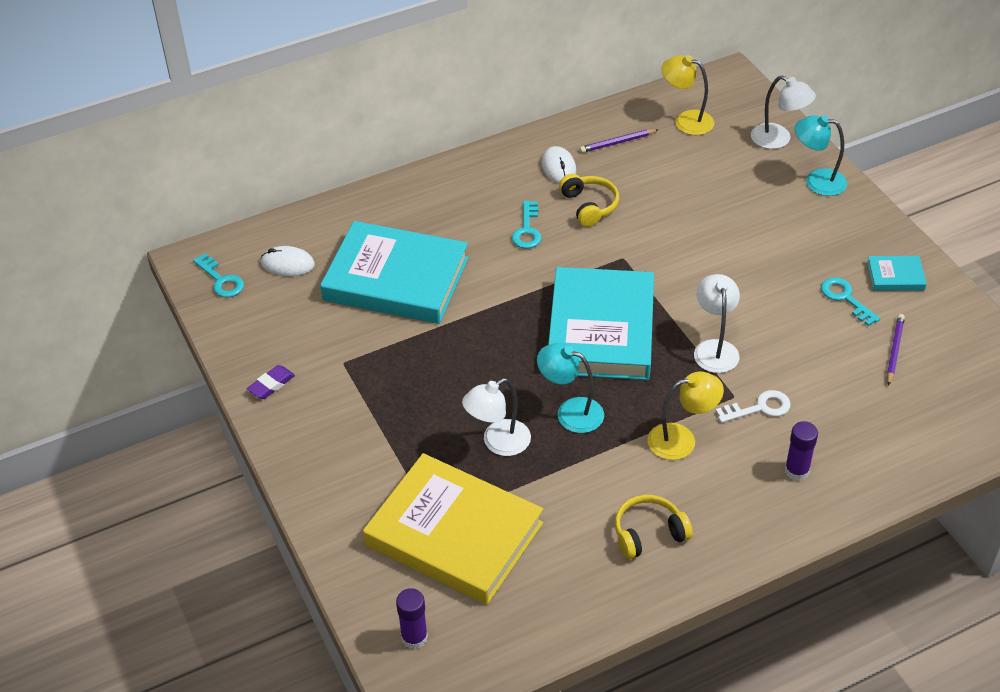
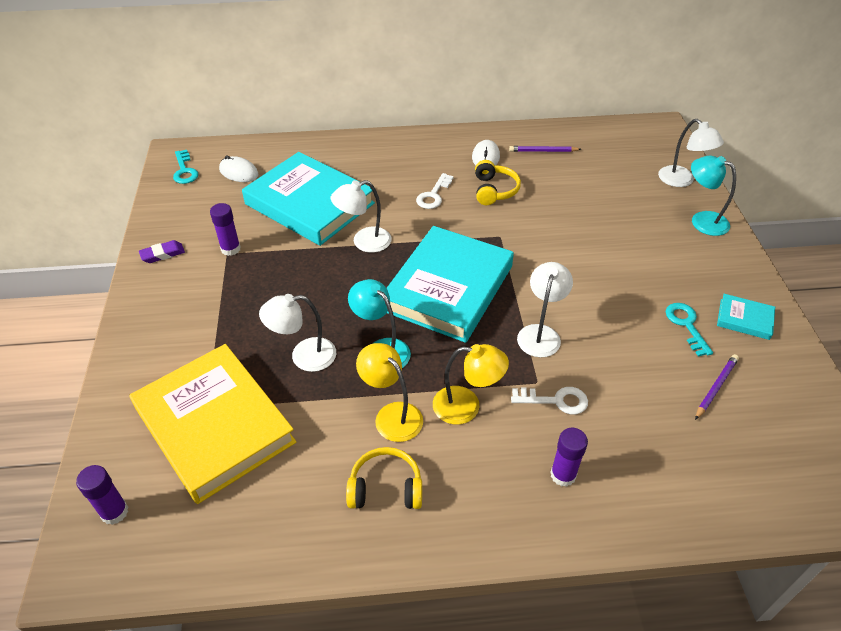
camera: 20 degrees right, 0 degrees up
turquoise key [512,201,541,249] -> white key [416,173,454,209]
yellow lamp [662,55,714,135] -> yellow lamp moved to [356,343,423,442]
none -> purple glue stick [210,203,241,256]
none -> white lamp [331,180,392,253]

